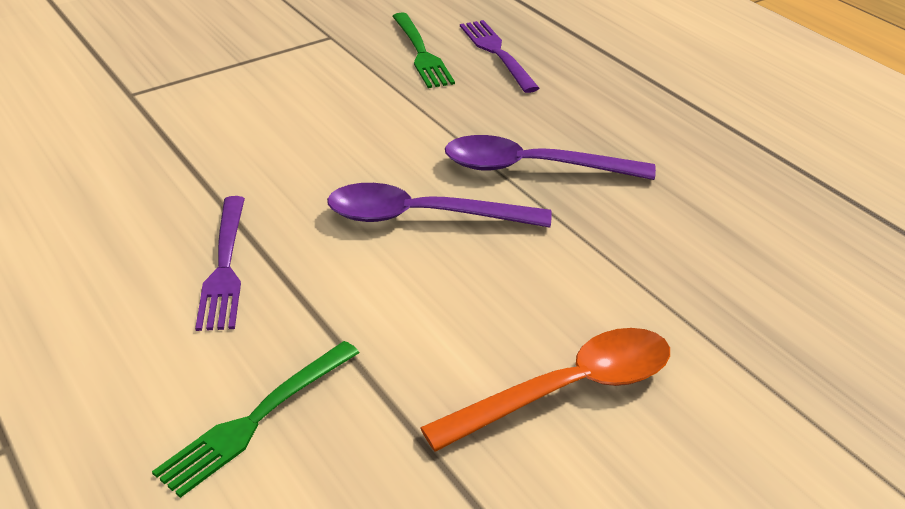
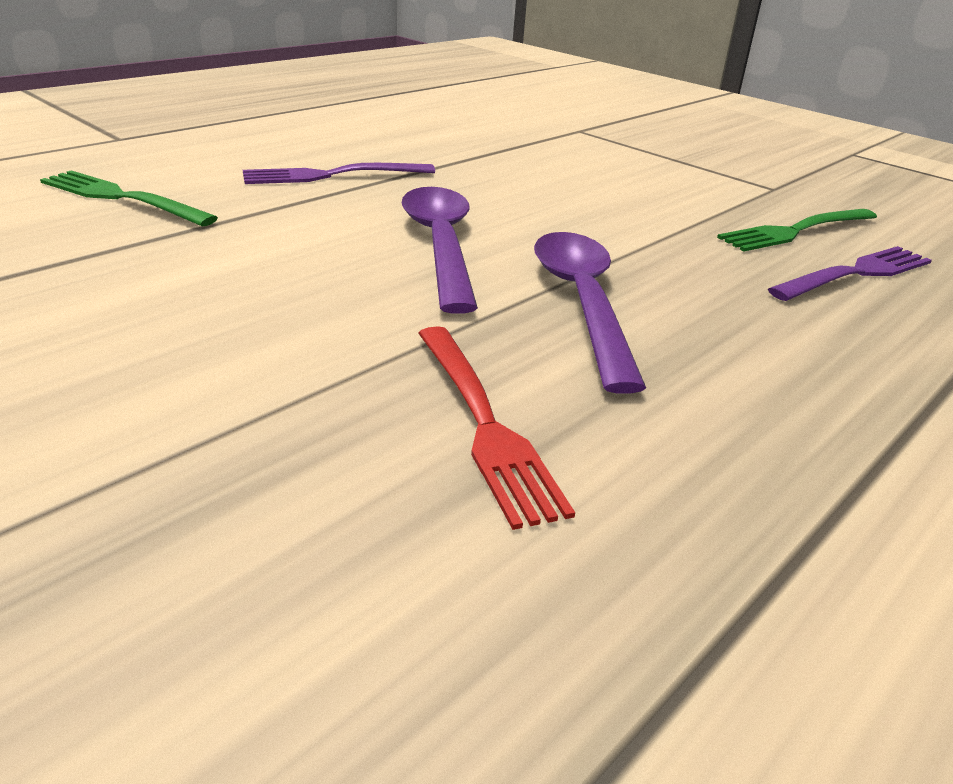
camera: 75 degrees right, 5 degrees down
orange spoon [420,328,670,452] -> none
none -> red fork [418,326,575,530]

